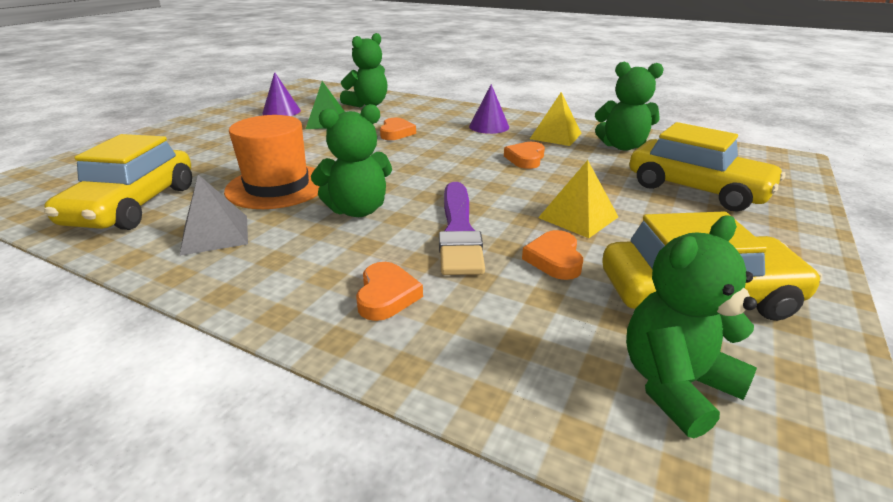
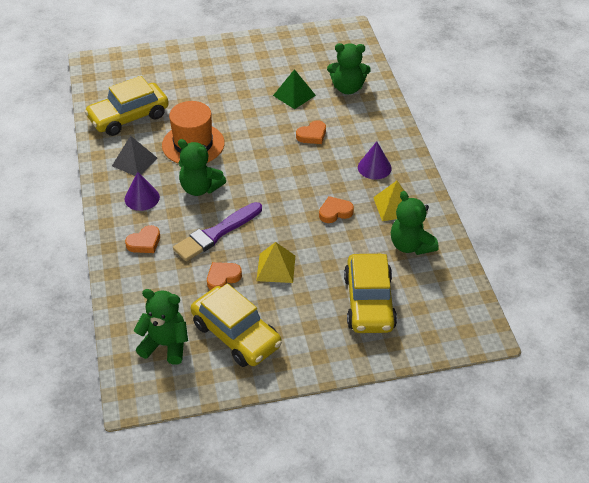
camera: 50 degrees right, 15 degrees up
purple cone [262,72,301,116] -> purple cone moved to [125,172,160,211]

